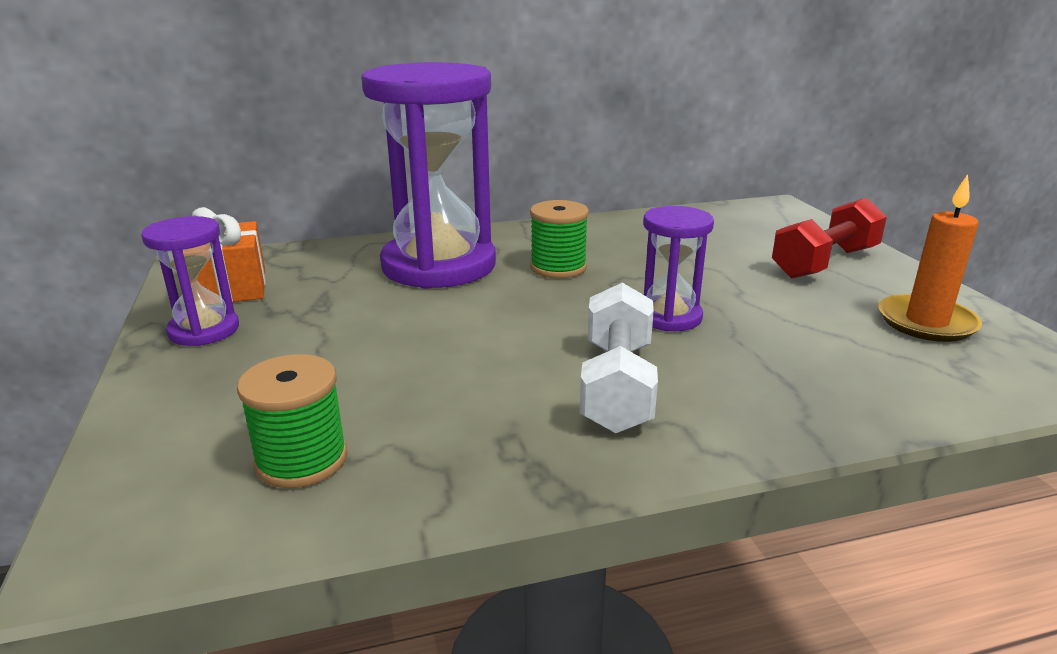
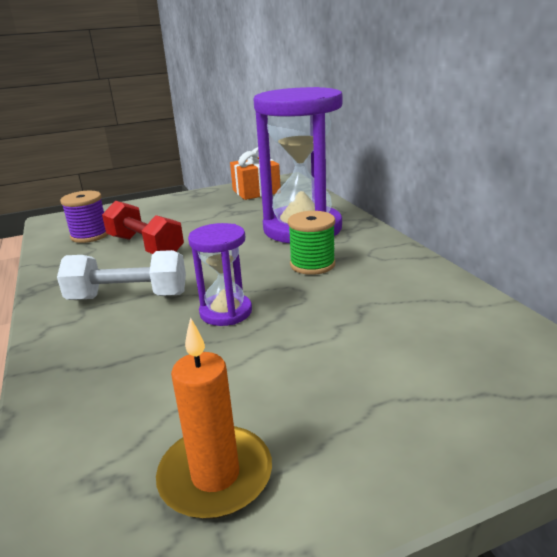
camera: 85 degrees right, 0 degrees up
purple hourglass [141,216,239,346] -> none
green spool [237,354,347,488] -> purple spool [60,191,108,243]
red dumbbell [772,198,887,279] -> red dumbbell moved to [102,200,184,254]

